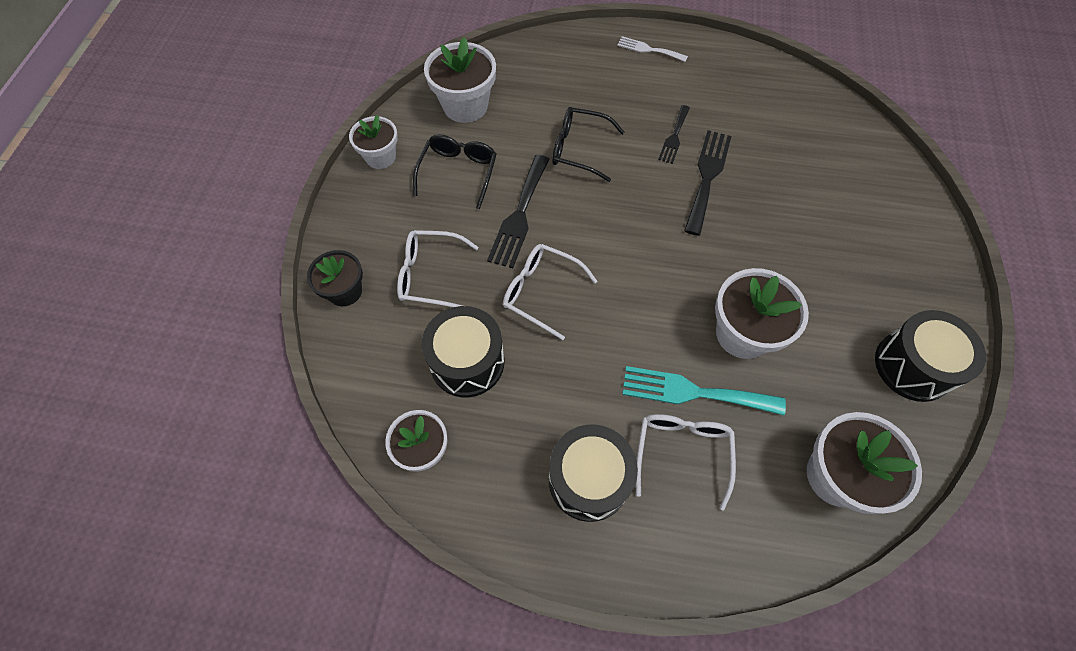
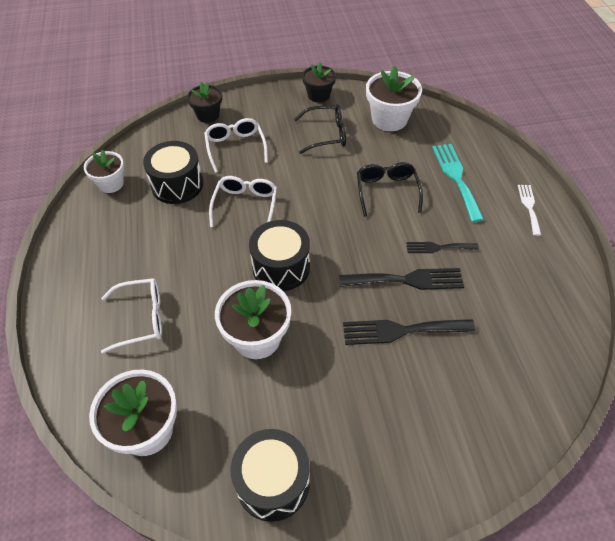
camera: 70 degrees right, 10 degrees down
white flower pot [349,115,398,169] -> black flower pot [302,62,336,103]
black fork [487,155,549,268] -> black fork moved to [343,319,476,345]
black drum [549,424,638,522] -> black drum moved to [249,220,310,291]
turquoise fork [622,366,786,415] -> turquoise fork moved to [432,144,484,222]

